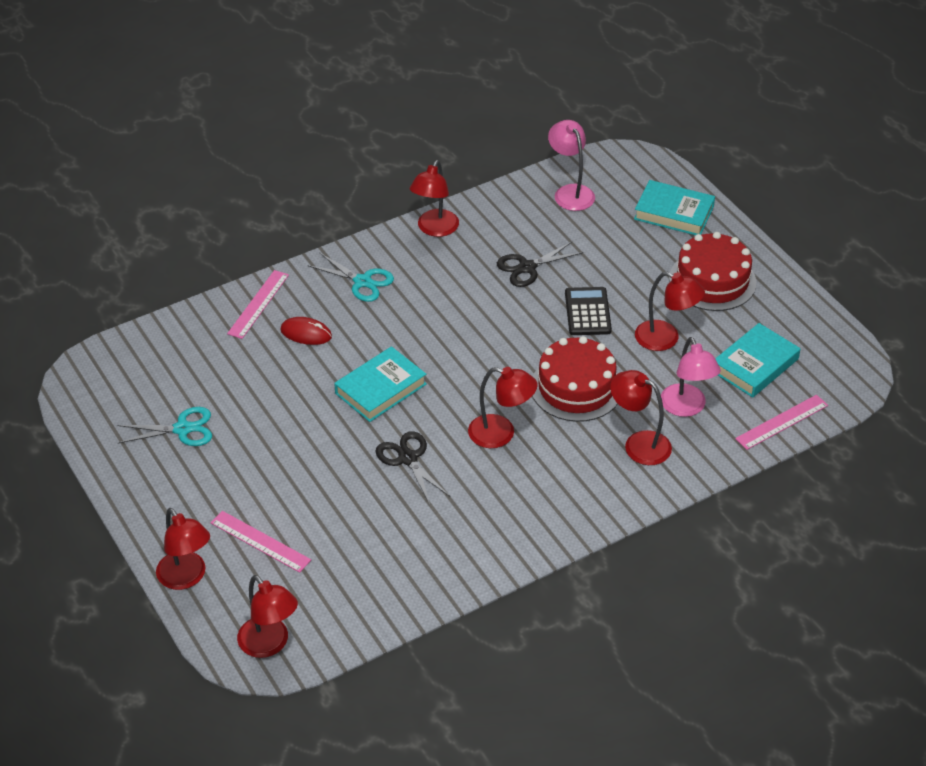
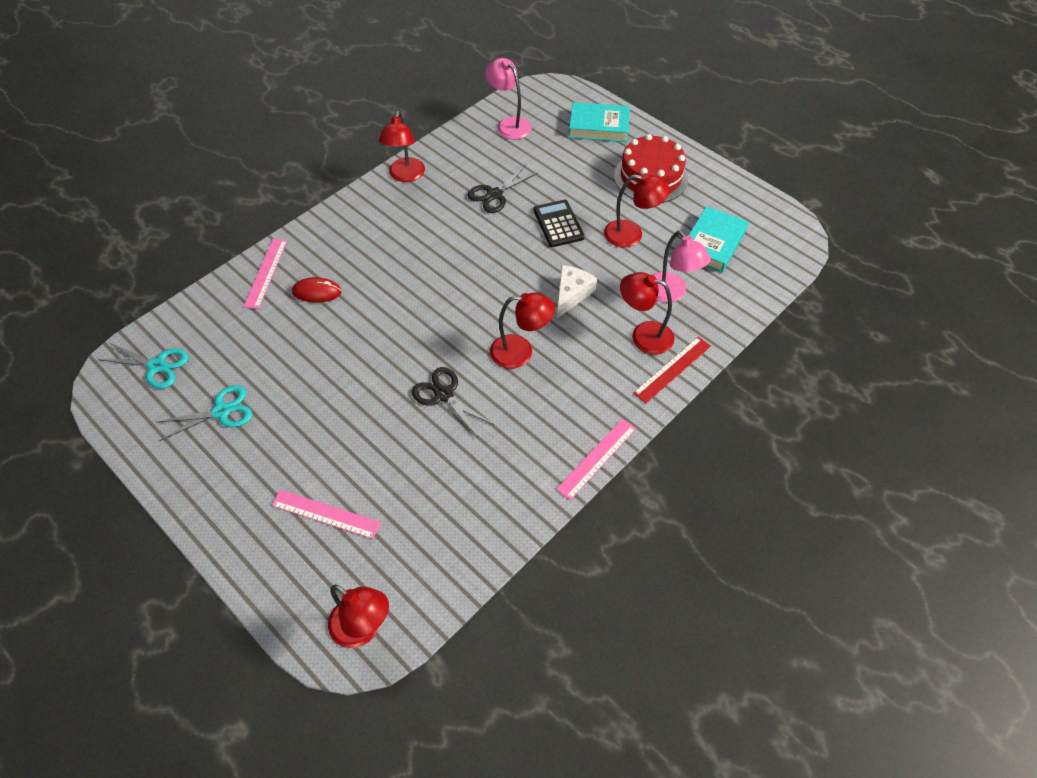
camera: 15 degrees left, 10 degrees up
red lamp [156,508,210,590] -> none
turquoise scissors [308,253,394,302] -> turquoise scissors moved to [98,343,189,389]
turquoise book [334,346,426,422] -> none
red cake [533,336,618,422] -> white cheese [557,265,597,319]
pink ruler [735,395,828,450] -> pink ruler moved to [556,419,636,500]
none -> red ruler [633,337,711,403]

